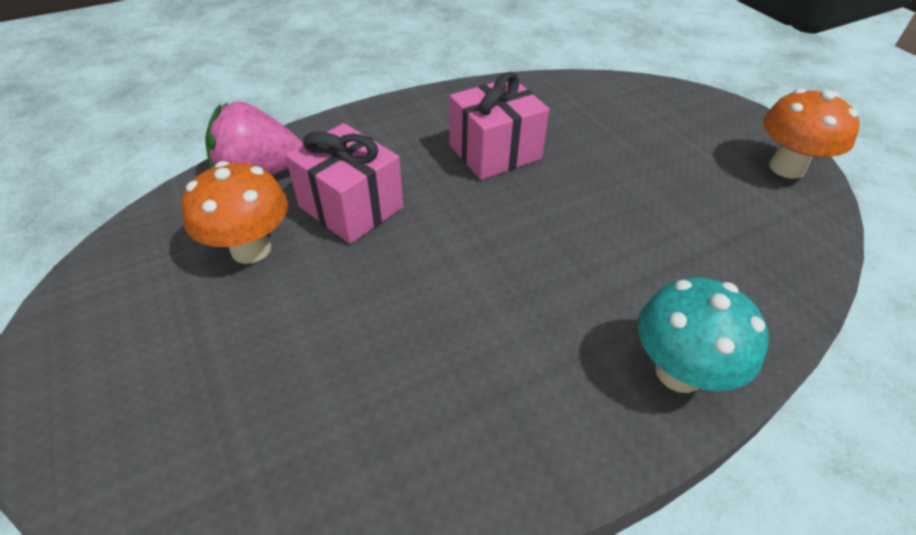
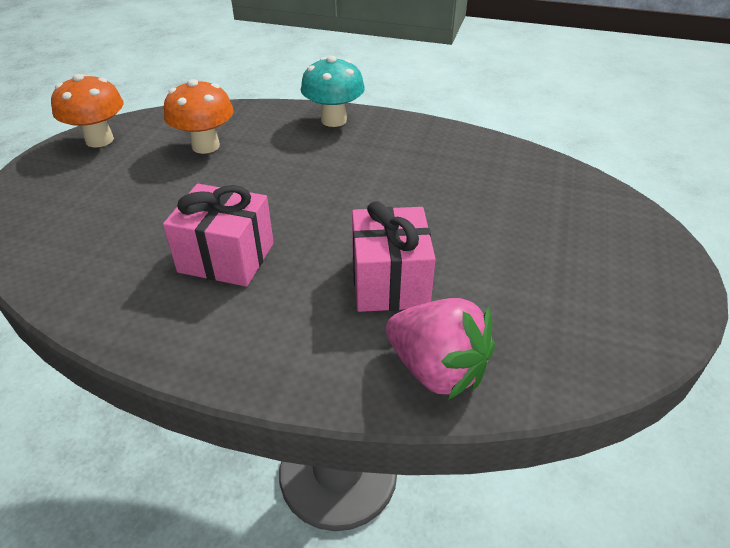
camera: 135 degrees left, 5 degrees down
orange mushroom [181,161,288,264] -> orange mushroom moved to [164,79,234,154]

